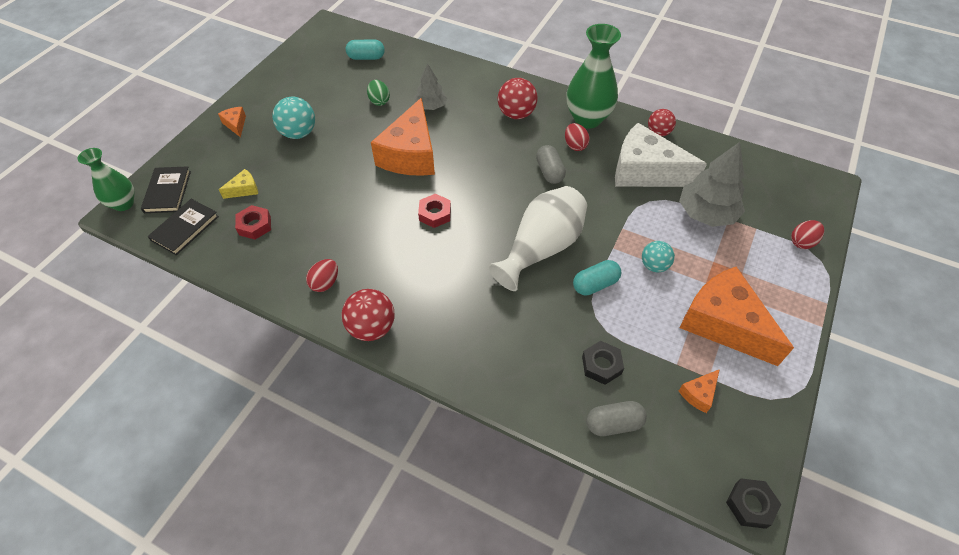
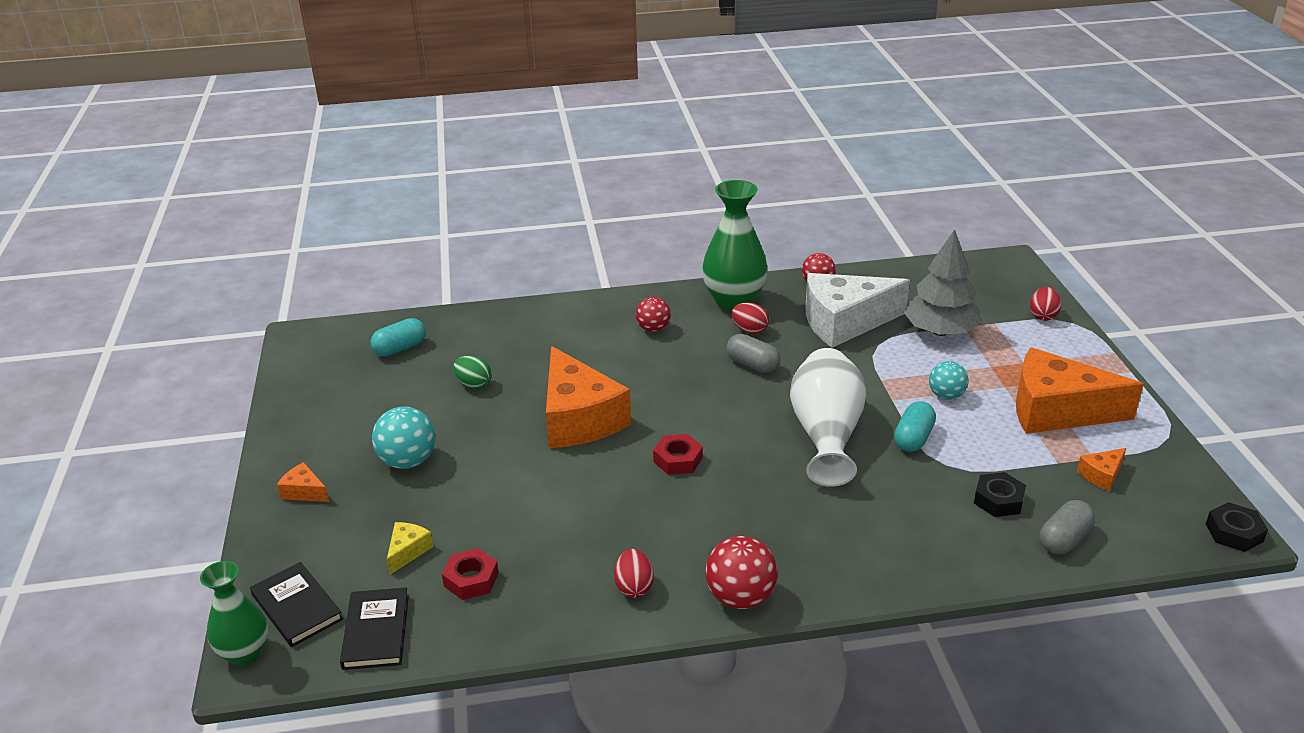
camera: 35 degrees left, 20 degrees down
grey tree [414,63,447,110] -> none
red ball [498,78,538,119] -> red ball [636,297,671,332], size x0.66
orange cheese [679,369,720,413] -> orange cheese turned 45 degrees clockwise [1077,448,1126,491]

